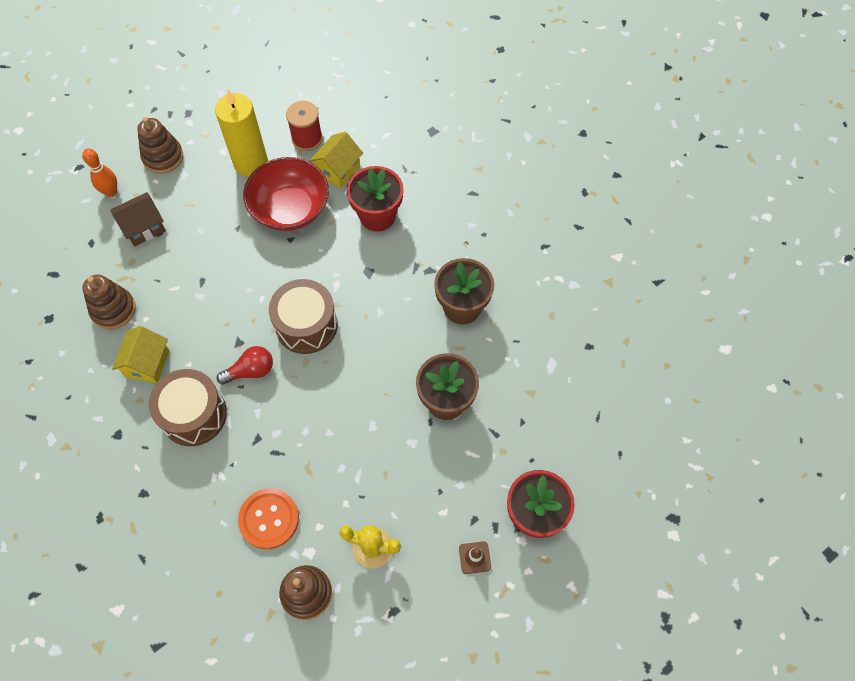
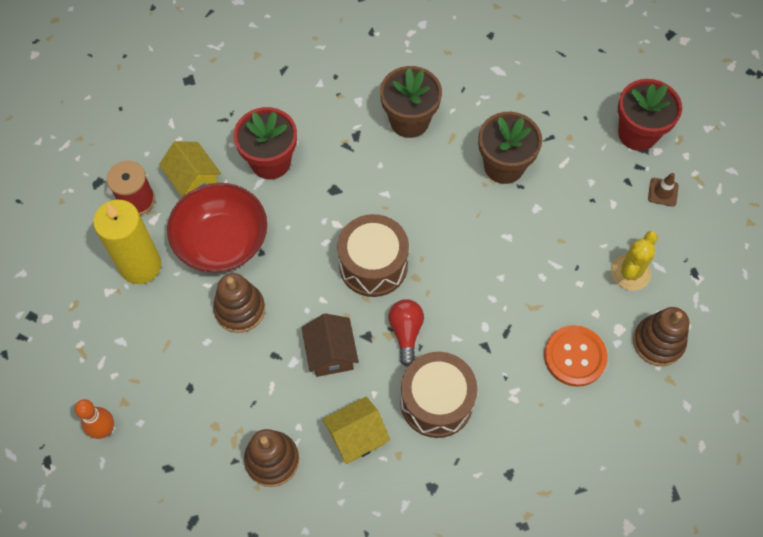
camera: 70 degrees left, 0 degrees up
brown house [111,192,166,247] -> brown house moved to [301,313,359,377]
yellow house [112,326,169,383] -> yellow house turned 60 degrees counterclockwise [322,397,390,464]
brown stacking toy [137,117,183,174] -> brown stacking toy moved to [213,273,265,333]

